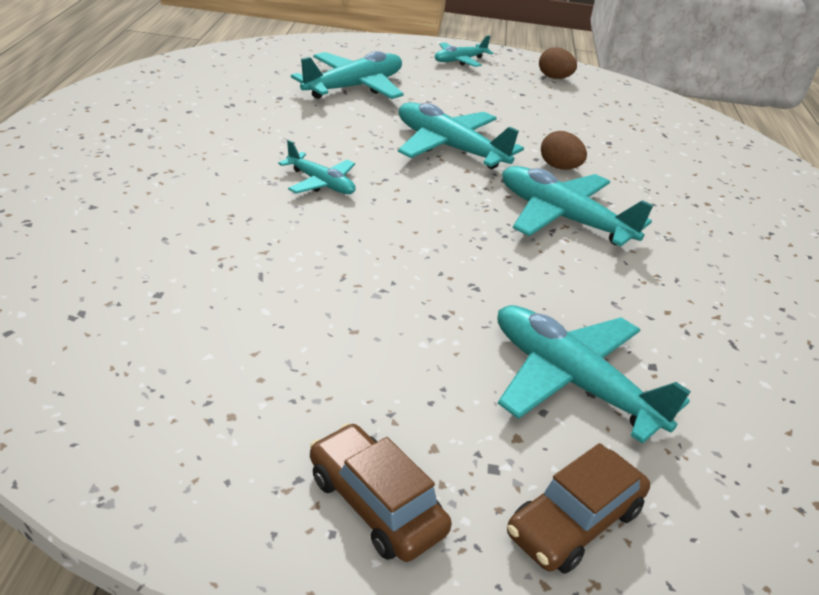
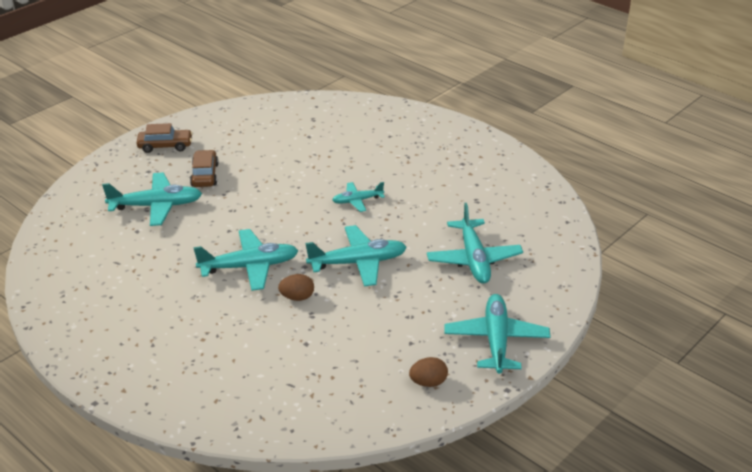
camera: 130 degrees right, 0 degrees up
turquoise plane [435,35,493,67] -> turquoise plane [444,294,551,374], size x1.75
brown car [507,443,650,574] -> brown car moved to [190,150,219,187]

